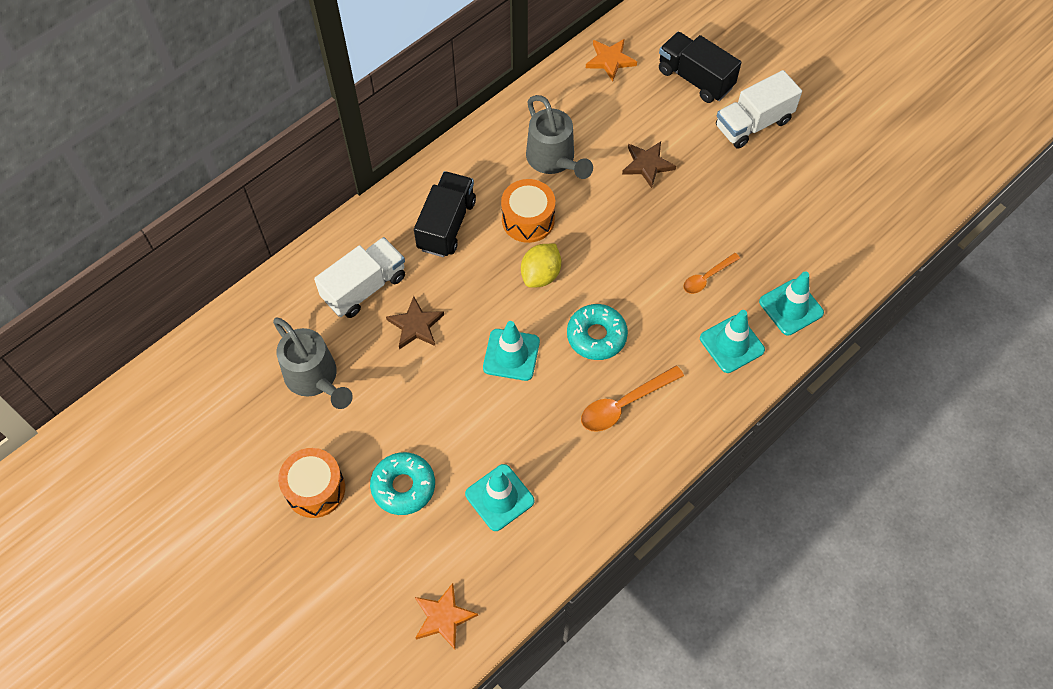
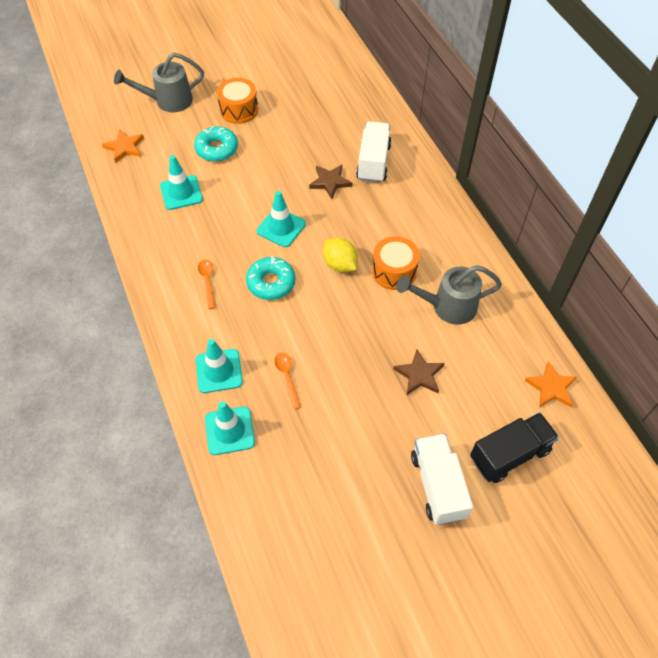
camera: 110 degrees right, 5 degrees down
grey watering can [273,318,353,409] -> grey watering can moved to [114,53,204,112]
white truck [314,237,405,318] -> white truck turned 150 degrees counterclockwise [356,121,392,183]
black truck [414,171,476,257] -> none
orange spoon [581,365,684,432] -> orange spoon [198,259,215,309], size x0.63

